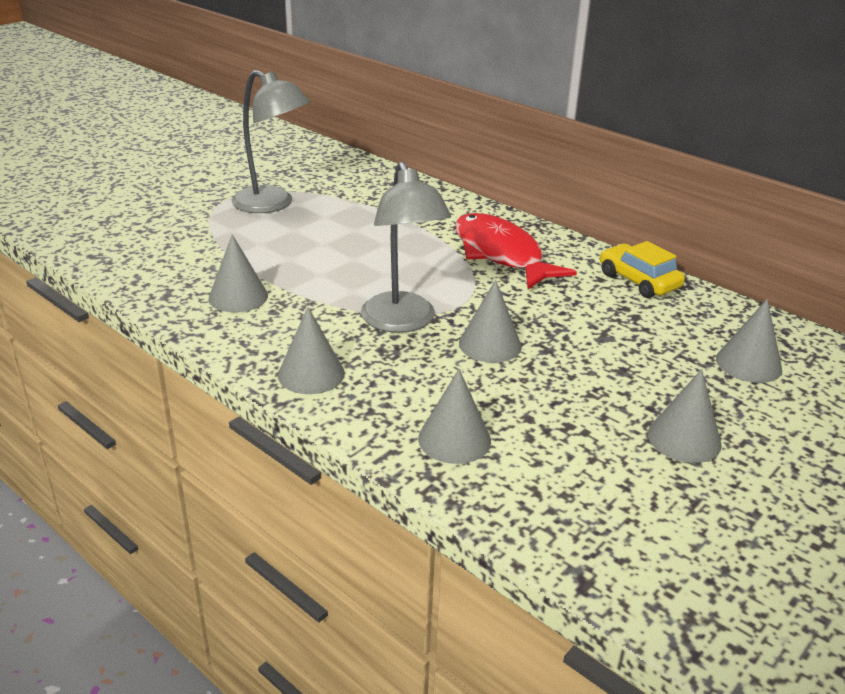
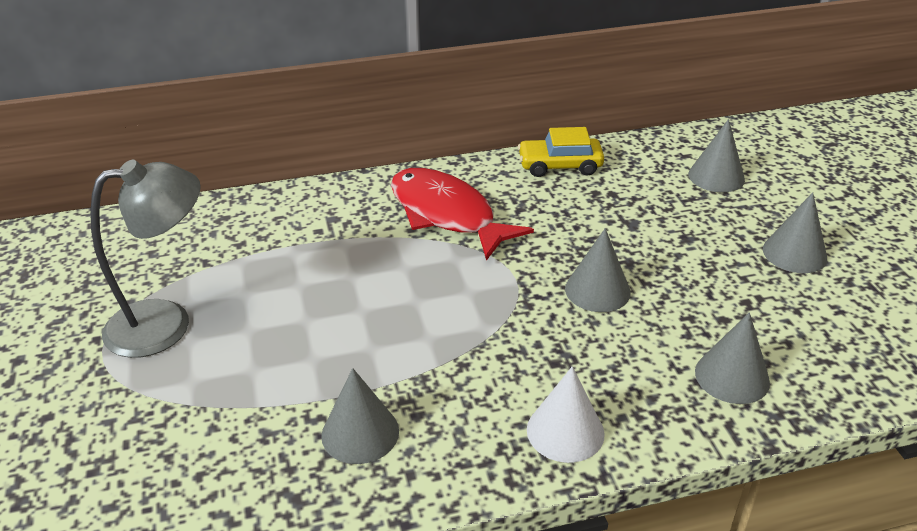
camera: 55 degrees left, 5 degrees up
grey cone [278,307,345,394] -> white cone [527,366,605,463]
grey lamp [361,161,451,333] -> none
red fish [455,213,577,289] -> red fish turned 45 degrees clockwise [391,168,534,261]

